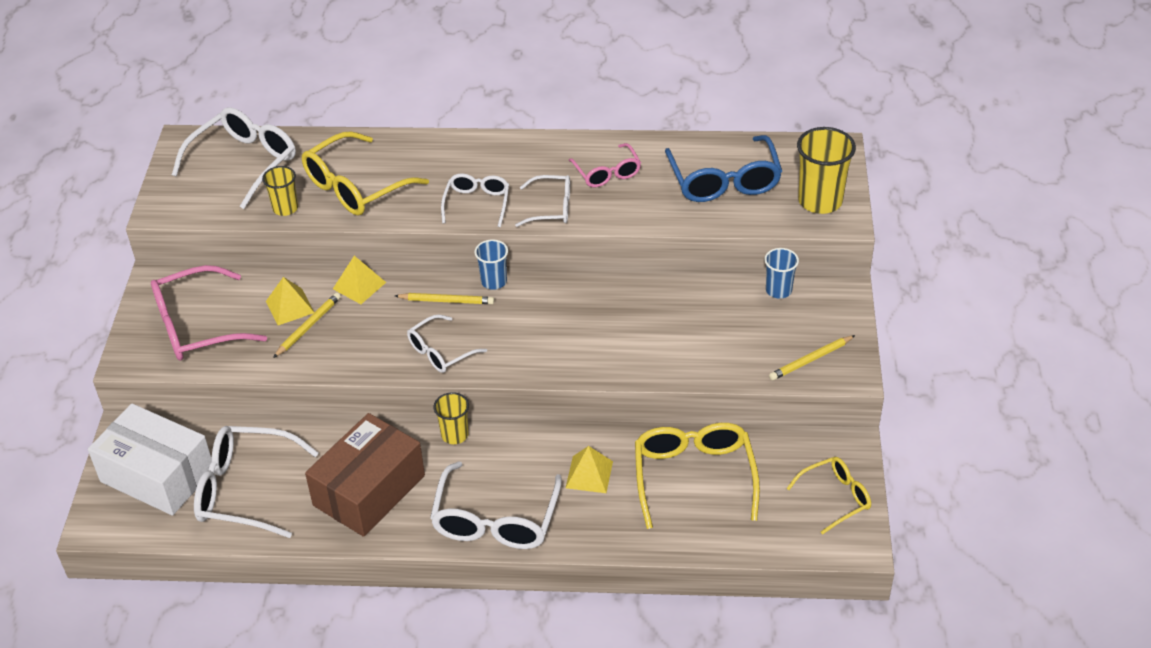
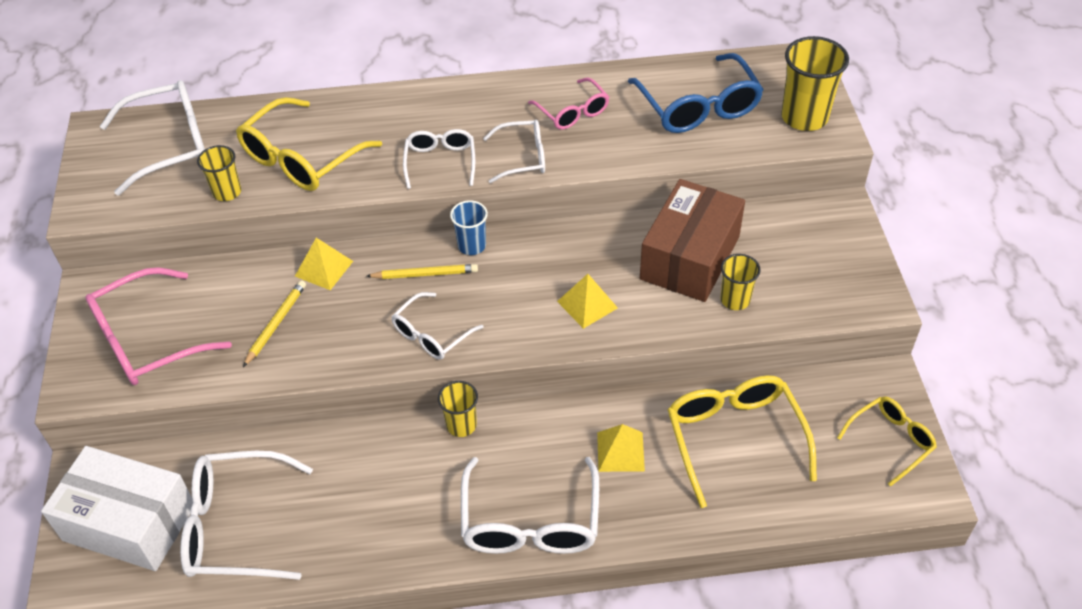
camera: 10 degrees left, 5 degrees up
white glasses [172,107,296,209] -> white glasses turned 45 degrees clockwise [100,80,205,195]
yellow pyramid [266,277,315,325] -> yellow pyramid moved to [557,274,618,329]
brown box [305,413,425,537] -> brown box moved to [640,179,745,302]
blue cup [764,248,799,299] -> none
yellow pencil [769,335,855,380] -> none
none -> yellow cup [720,254,761,310]

